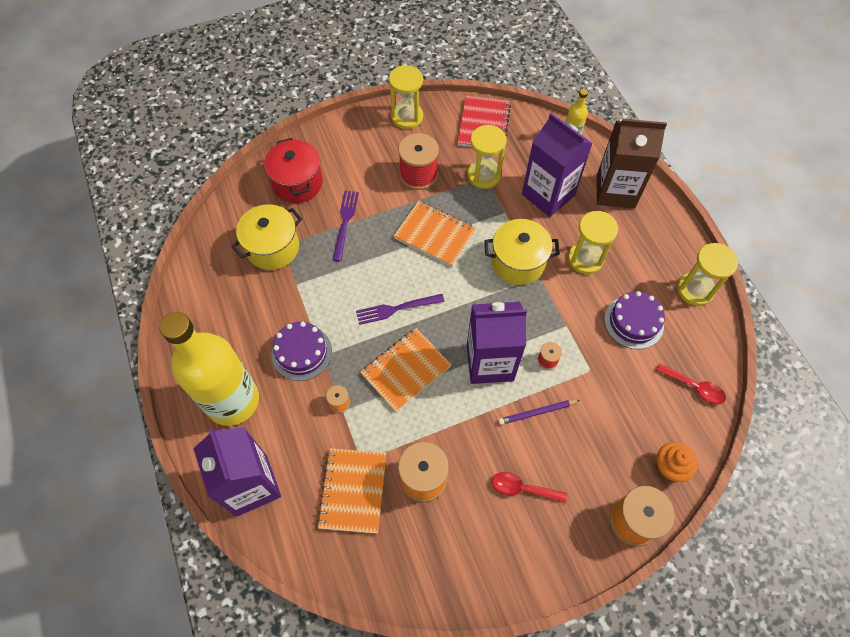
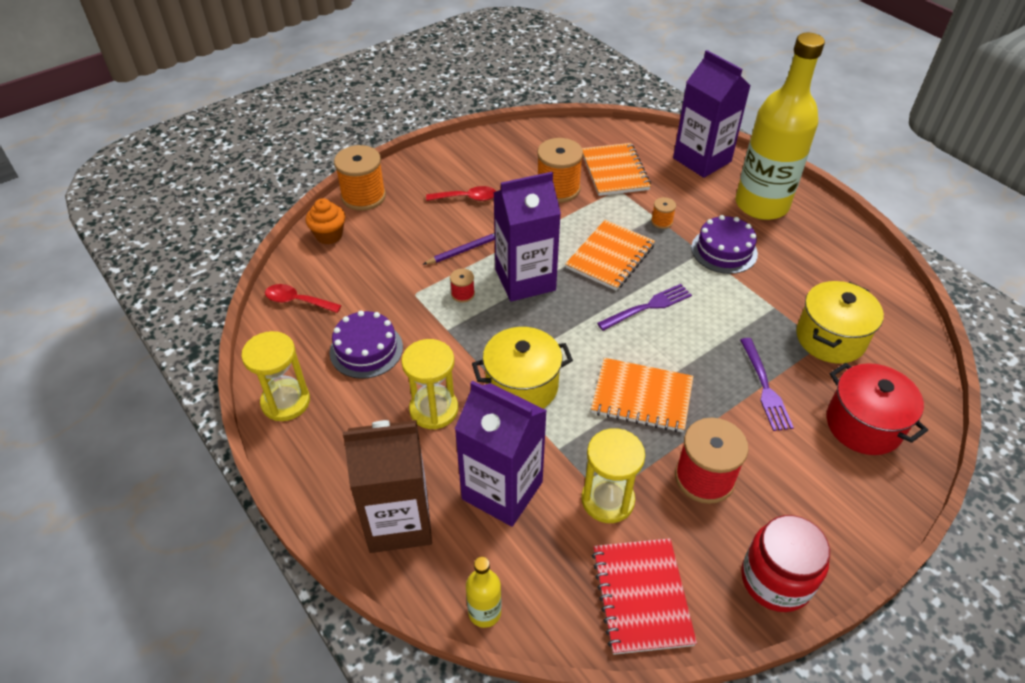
camera: 165 degrees right, 15 degrees down
yellow hourglass [389,65,423,129] -> red jar [741,515,830,612]

